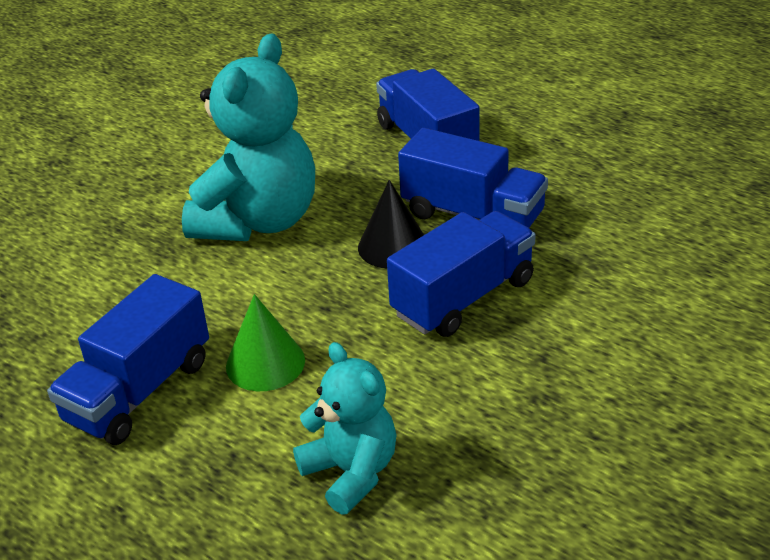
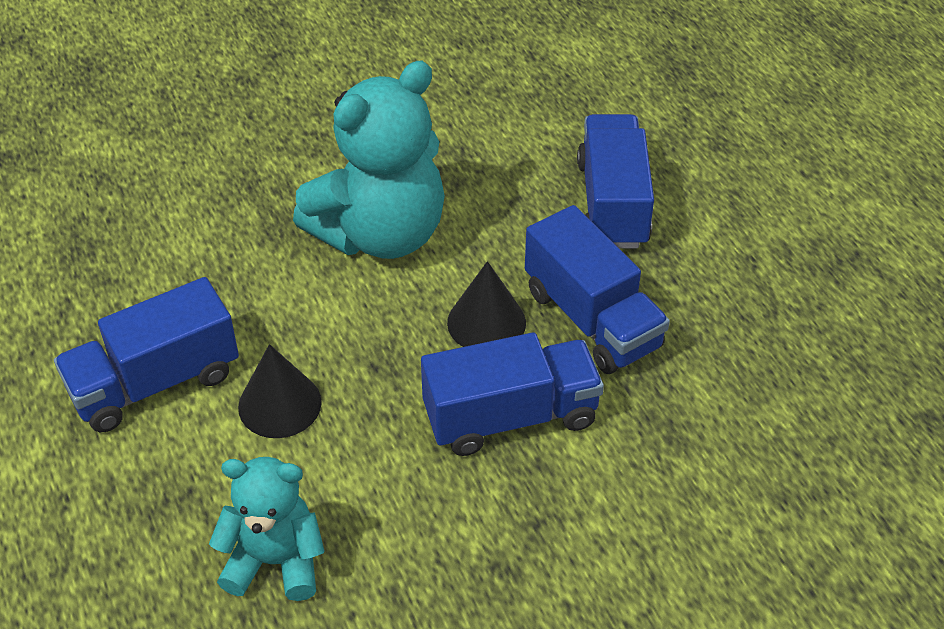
camera: 25 degrees right, 10 degrees up
green cone [226,294,305,391] -> black cone [238,344,322,438]
turquoise teddy bear [293,342,396,514] -> turquoise teddy bear turned 75 degrees counterclockwise [209,457,325,601]

